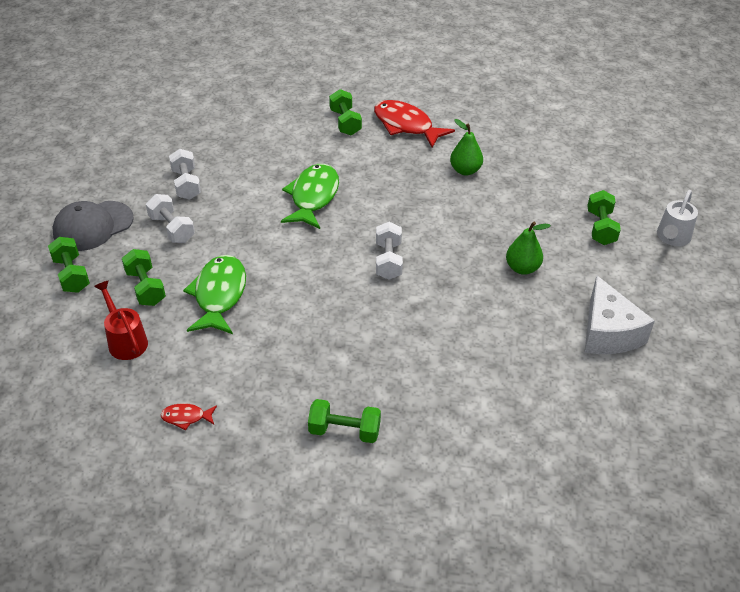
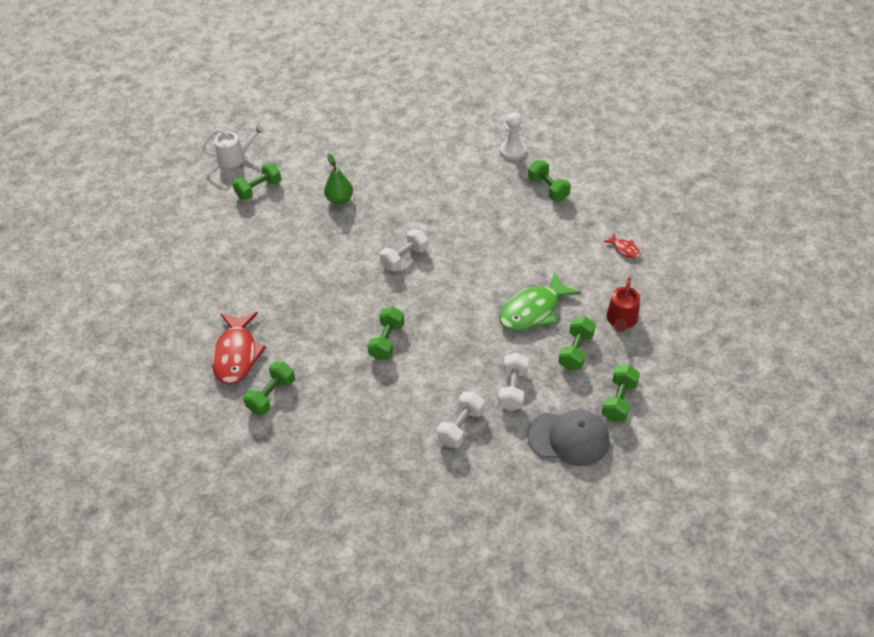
camera: 130 degrees left, 5 degrees up
green fish [281,164,339,229] -> green dumbbell [367,307,404,360]
green pear [450,119,483,175] -> none
white cheese [585,276,655,354] -> none
none -> white pawn [500,112,526,160]

